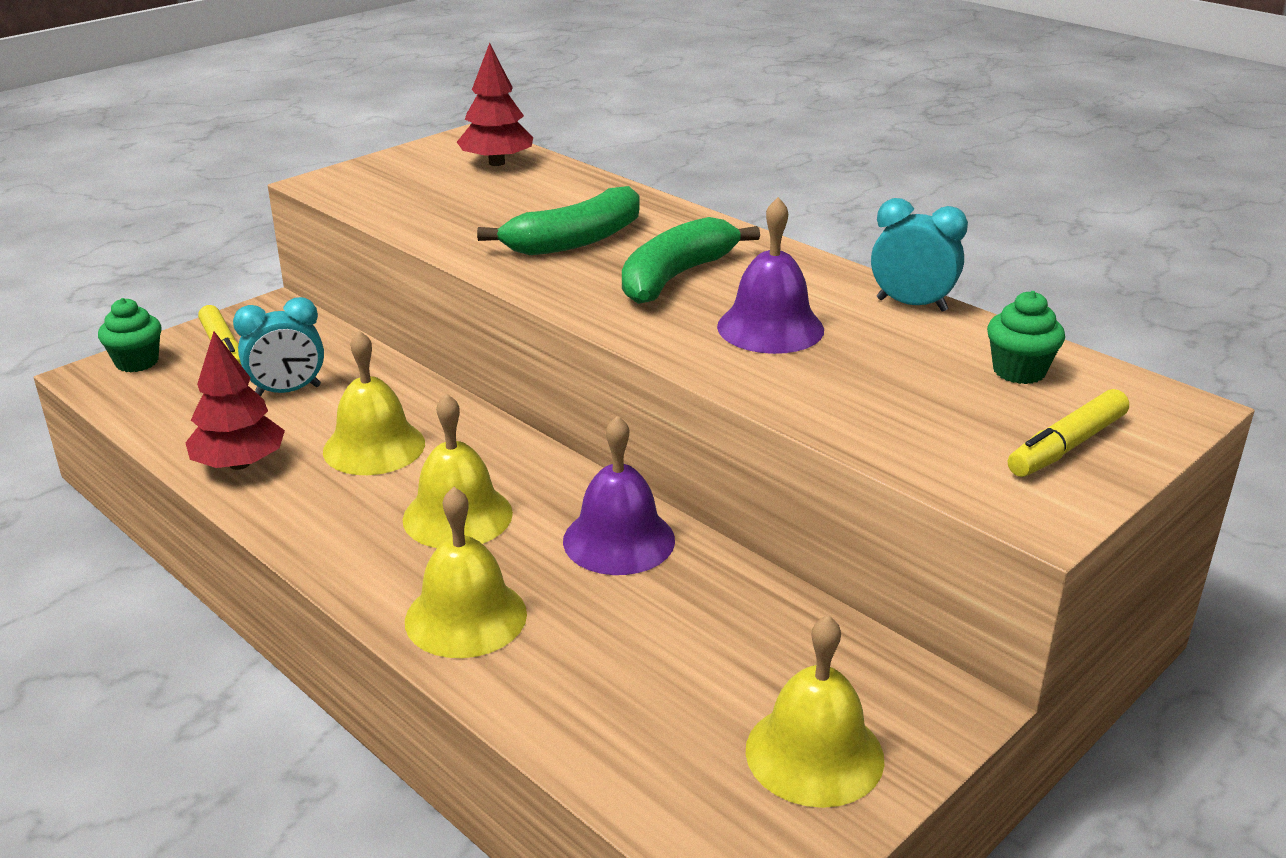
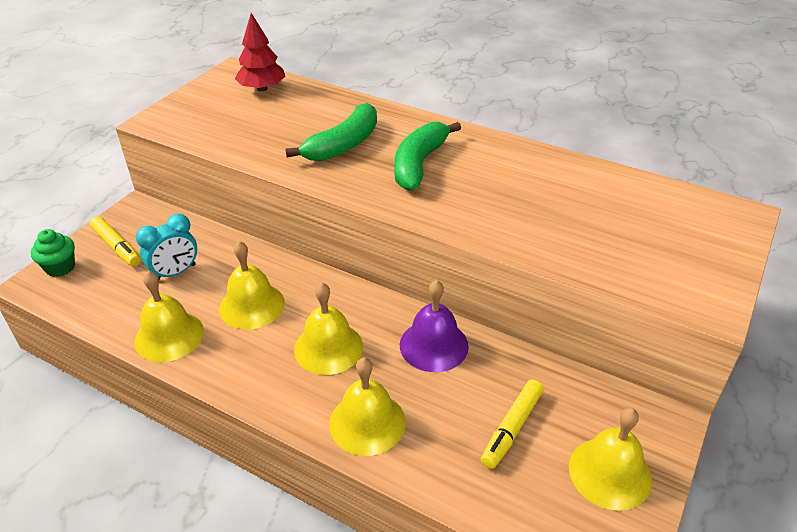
camera: 15 degrees left, 10 degrees up
red tree [185,331,285,470] -> yellow bell [134,271,204,362]
purple bell [717,197,824,354] -> none
turquoise clock [871,198,968,312] -> none
green cupcake [987,291,1065,384] -> none
yellow marker [1008,389,1129,477] -> yellow marker moved to [481,380,544,469]

